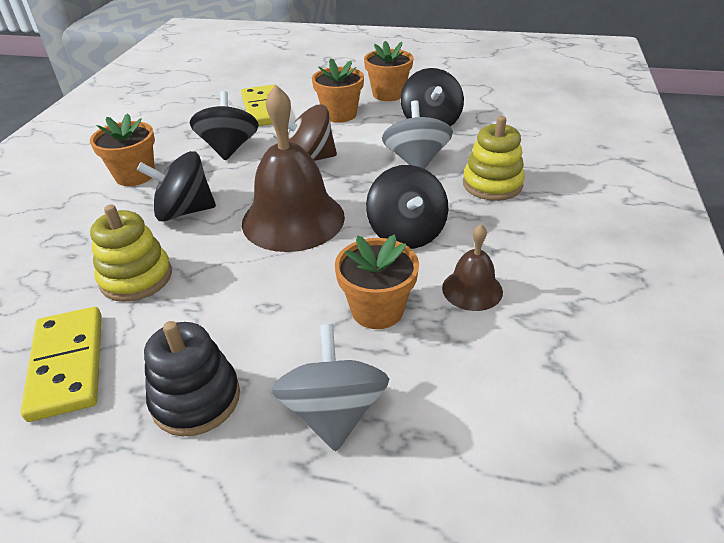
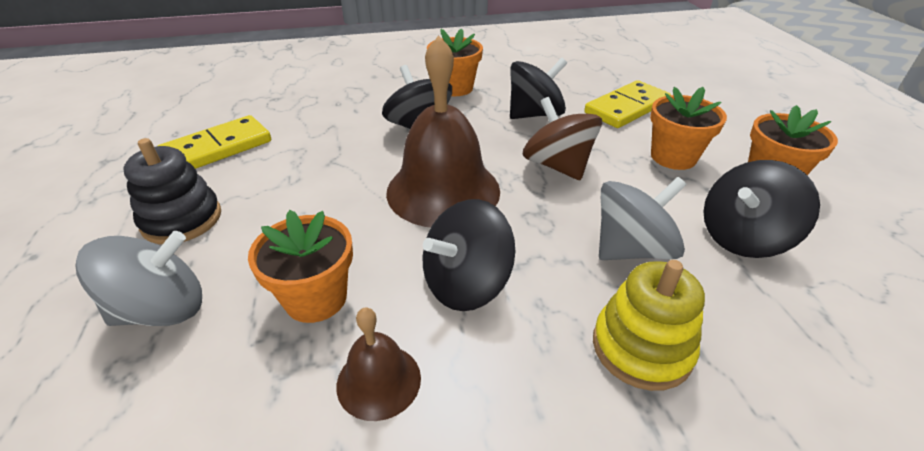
camera: 65 degrees right, 0 degrees up
yellow stacking toy [90,204,172,302] -> none

